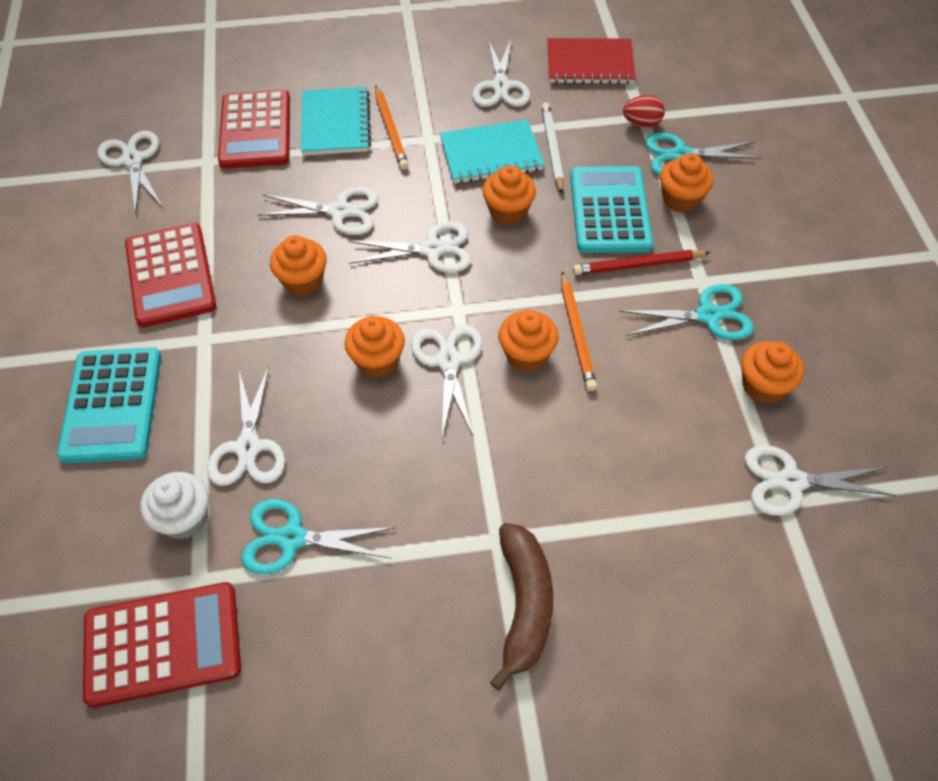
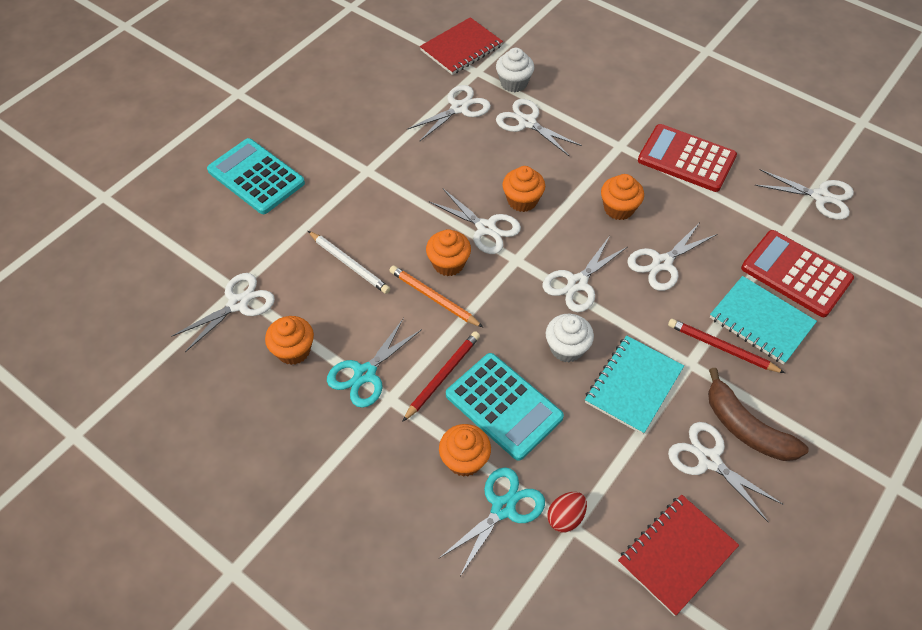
camera: 135 degrees right, 0 degrees up
turquoise calculator [57,347,161,464] -> turquoise calculator moved to [207,138,305,214]
red calculator [83,582,241,708] -> red notebook [420,17,503,75]
turquoise scissors [241,499,395,574] -> white scissors [407,85,491,141]
orange pencil [375,85,409,170] -> red pencil [668,319,785,373]
orange cupcake [482,165,536,225] -> white cupcake [546,314,594,362]
brown banana [490,523,553,691] -> brown banana moved to [708,368,809,461]
white pencil [541,102,564,194] -> white pencil moved to [308,231,390,294]

